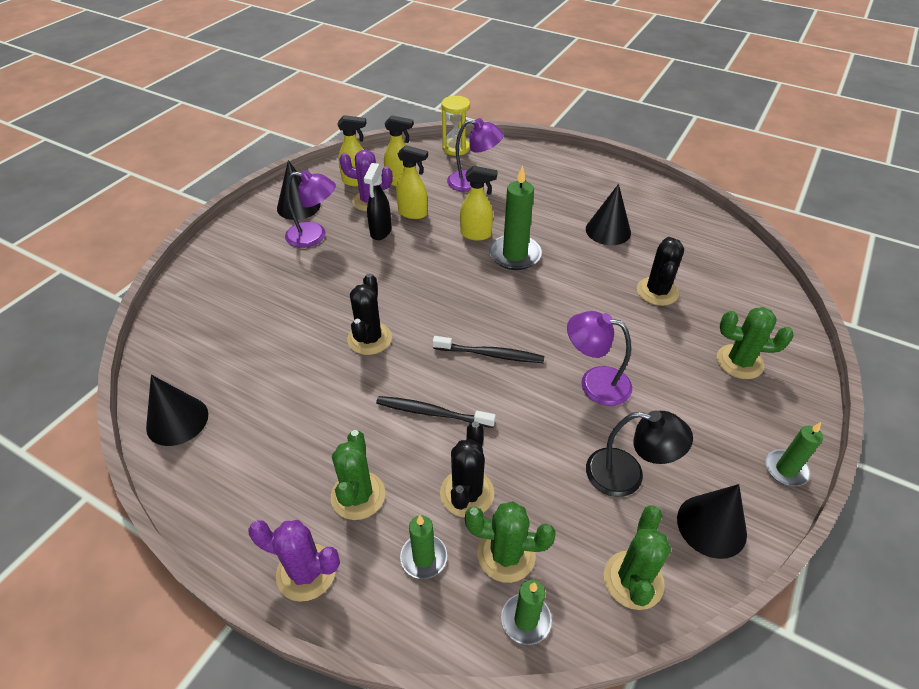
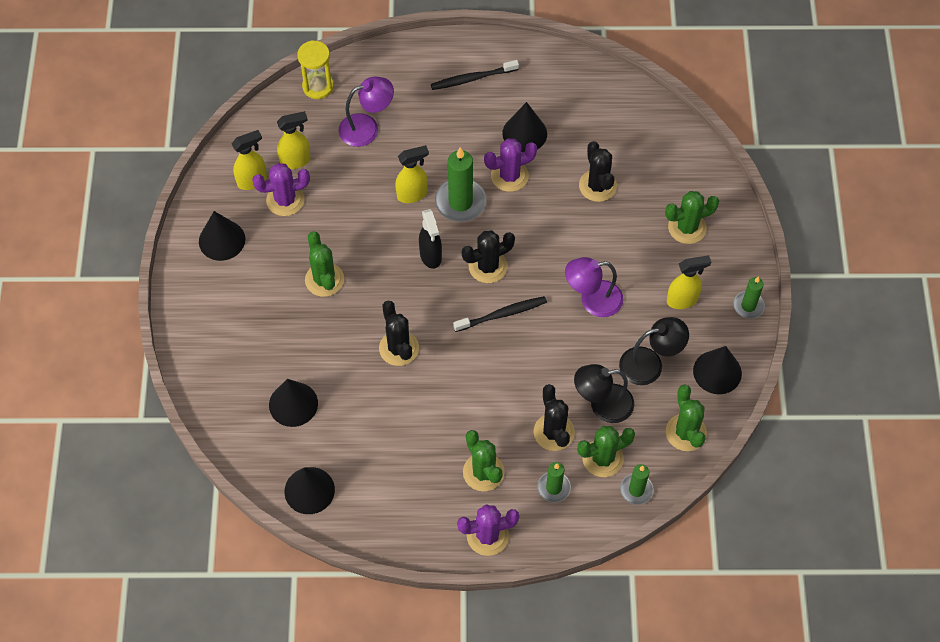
camera: 30 degrees left, 15 degrees up
purple lamp [285,170,336,248] -> none
black spray bottle [363,163,392,240] -> black spray bottle moved to [419,209,442,269]
black toothbrush [376,396,496,428] -> black toothbrush moved to [431,60,519,90]
yellow spray bottle [396,145,428,219] -> yellow spray bottle moved to [667,255,711,309]
none -> black cone [269,379,318,427]
none -> green cactus [305,231,344,297]
none -> black cactus [462,231,515,283]
none -> purple cactus [484,139,537,192]
none -> black lamp [574,364,634,423]

